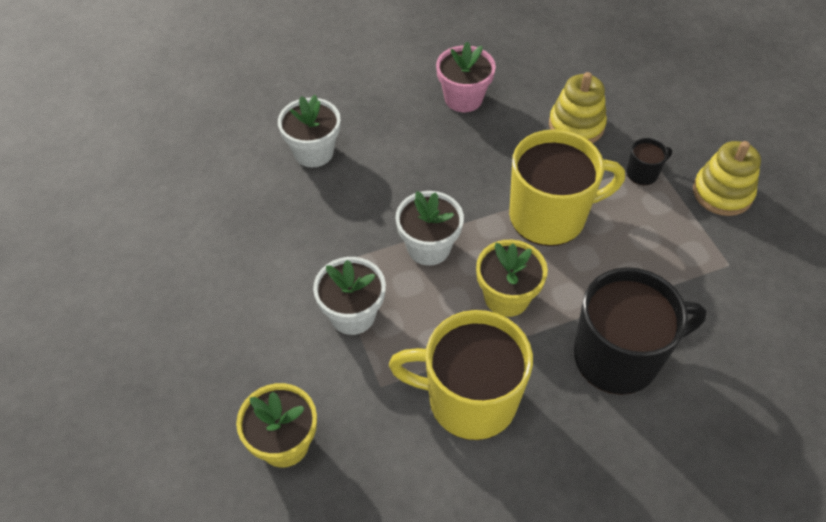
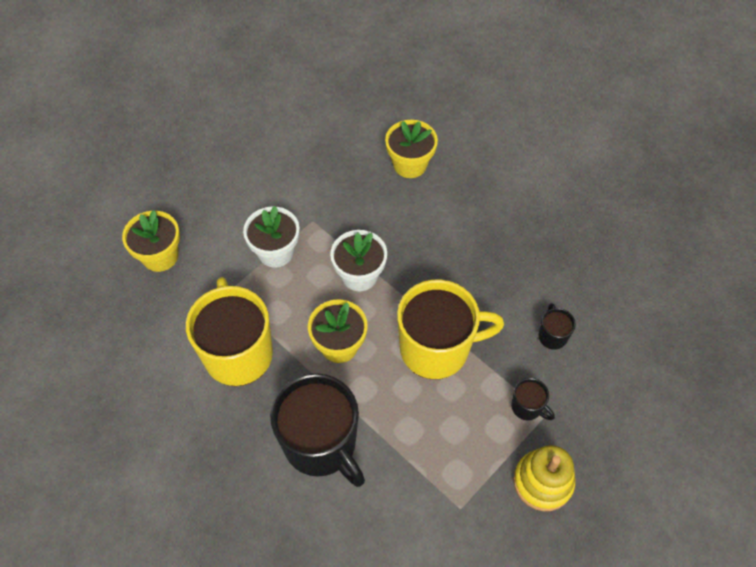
camera: 65 degrees right, 5 degrees up
white flower pot [278,95,340,167] -> yellow flower pot [385,120,438,178]
pink flower pot [436,41,496,112] -> none
yellow mug [509,129,625,246] -> yellow mug turned 60 degrees counterclockwise [397,279,504,379]
yellow stacking toy [549,72,607,143] -> black mug [538,303,576,350]

